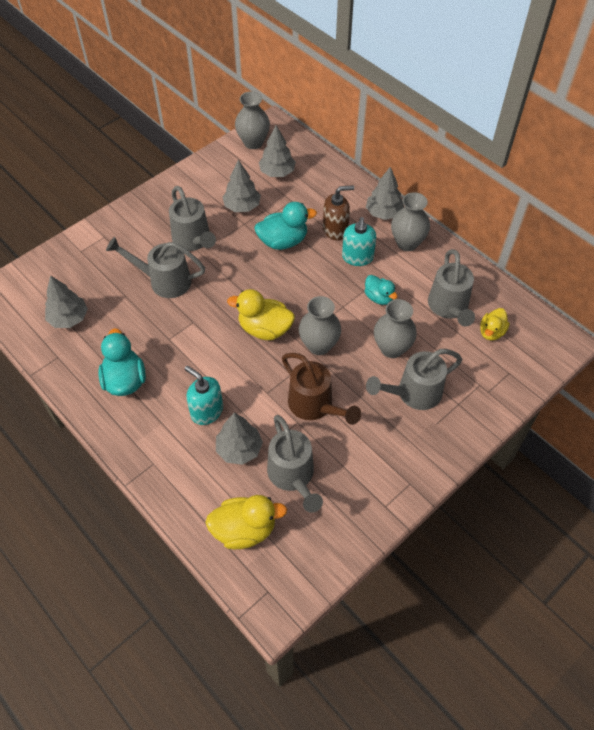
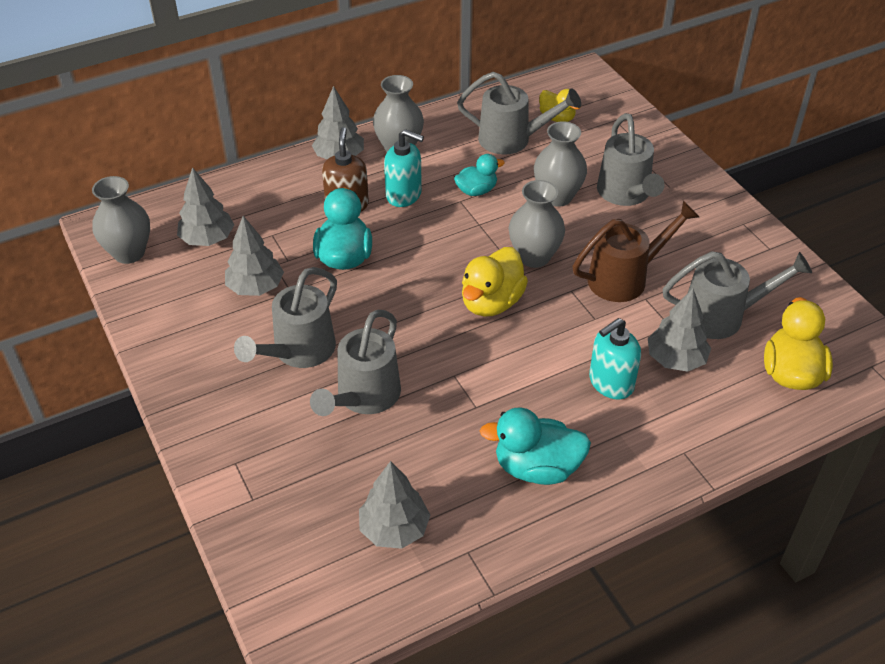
camera: 75 degrees left, 10 degrees down
grey watering can [169,186,216,251] -> grey watering can turned 135 degrees clockwise [234,267,337,368]

